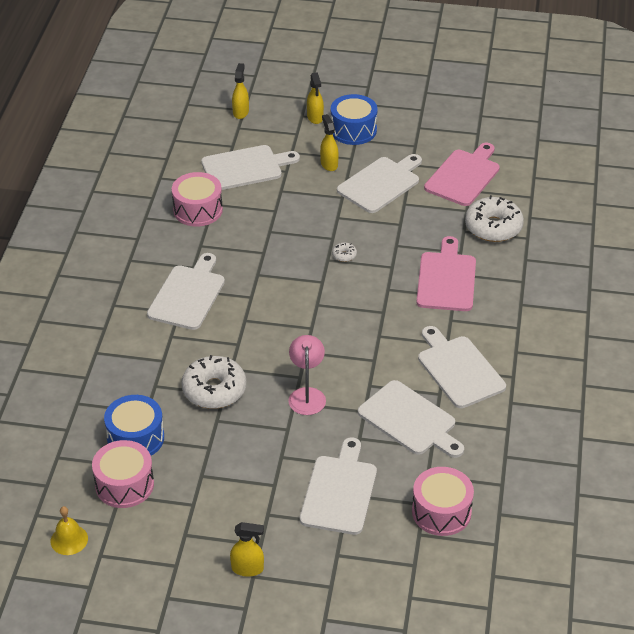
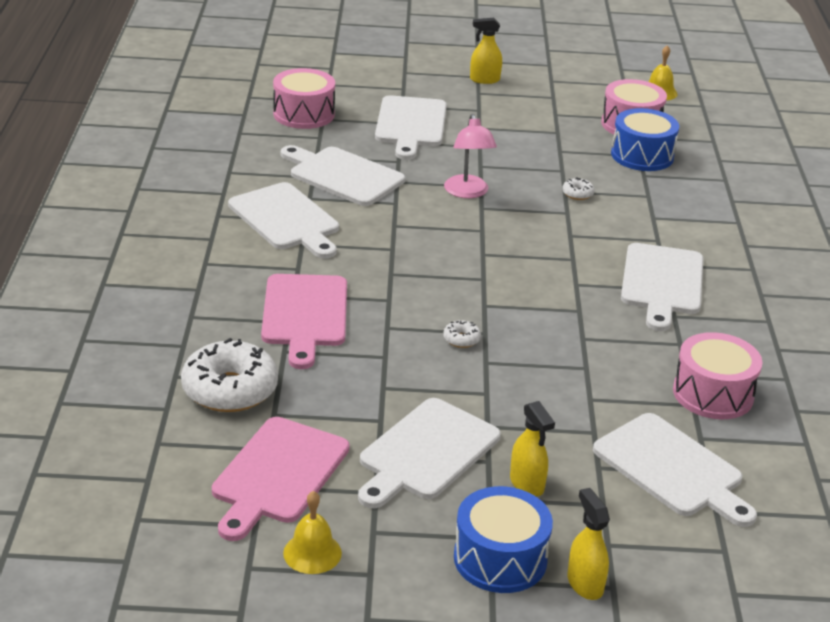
camera: 170 degrees right, 10 degrees down
white donut [181,355,246,409] -> white donut [562,177,595,200], size x0.42
white cutting board [201,145,300,190] -> white cutting board turned 105 degrees counterclockwise [593,413,757,527]
yellow spray bottle [232,63,249,119] -> none
none -> yellow bell [283,491,342,574]

